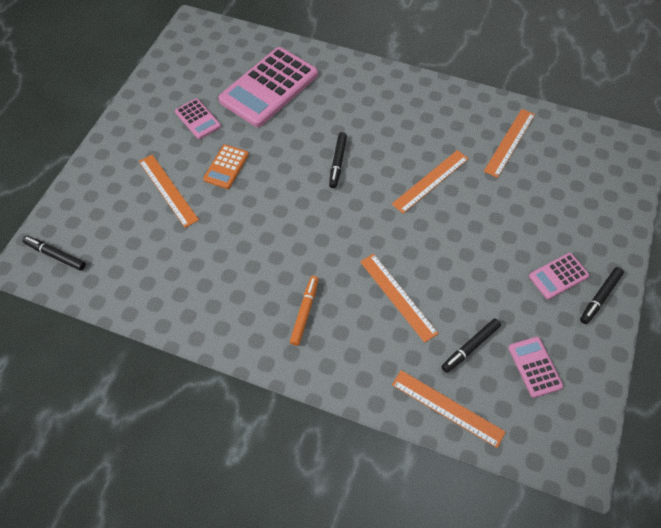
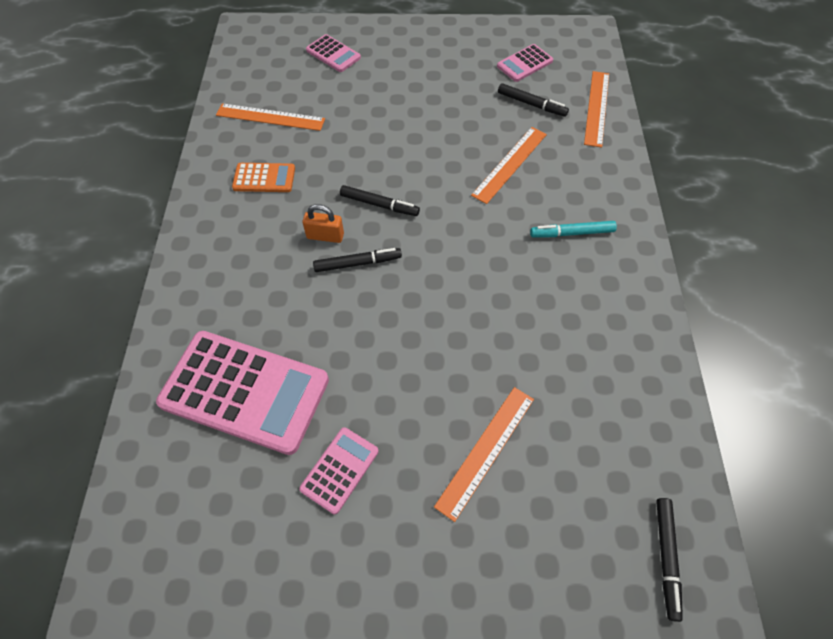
camera: 110 degrees left, 0 degrees up
orange calculator [203,144,249,189] -> orange calculator moved to [232,163,295,192]
orange marker [290,276,319,346] -> turquoise marker [530,221,617,237]
orange ruler [392,150,469,214] -> none
pink calculator [529,253,590,299] -> pink calculator moved to [306,34,361,72]
black marker [580,267,624,324] -> black marker moved to [340,185,420,216]
none -> orange padlock [302,204,344,243]

